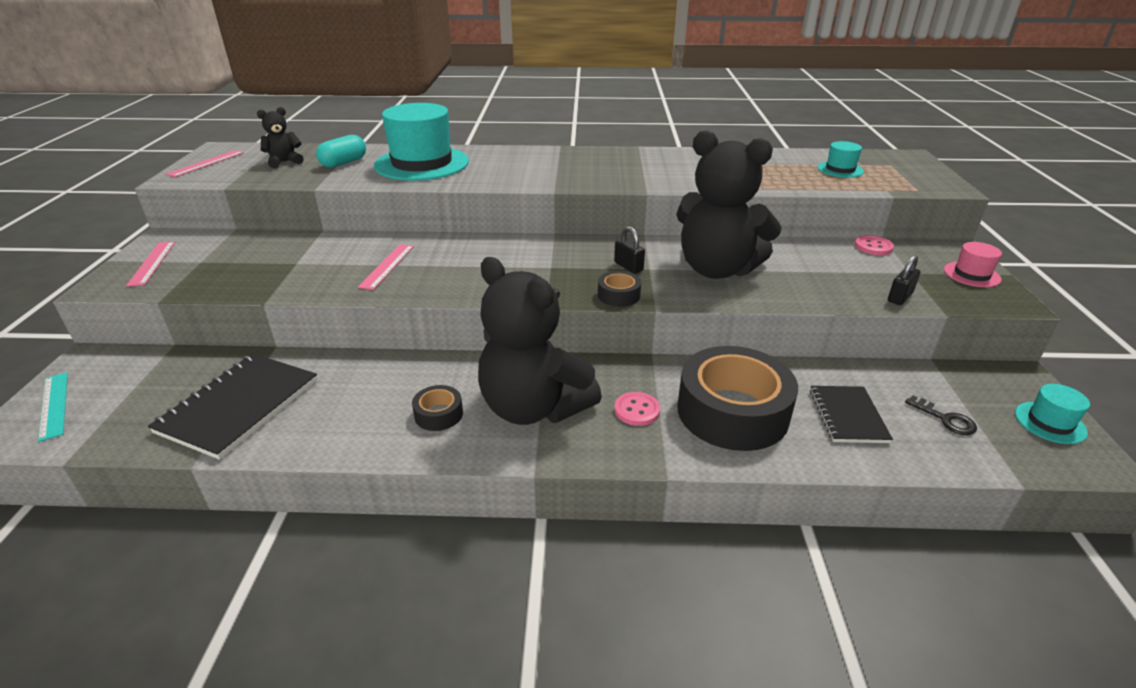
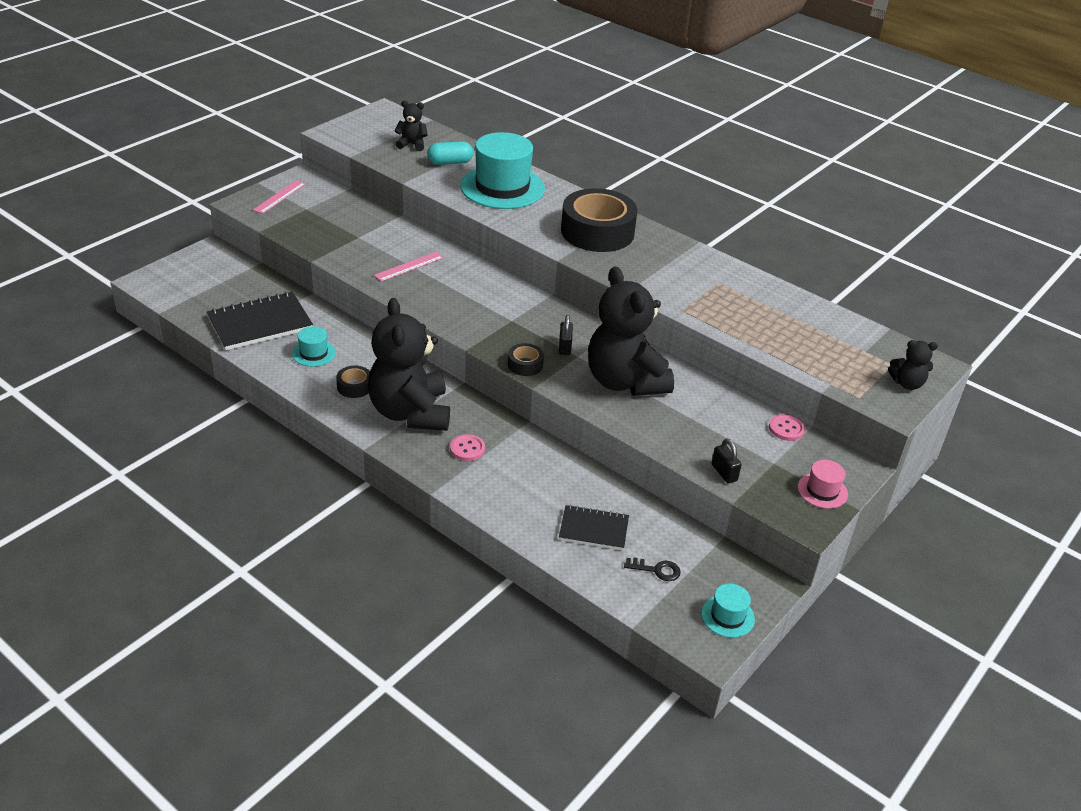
camera: 35 degrees right, 5 degrees up
turquoise ruler [38,372,68,442] -> none
pink ruler [165,150,244,177] -> none
black tape [677,346,798,451] -> black tape moved to [561,188,638,252]
black notebook [810,386,893,443] -> black notebook turned 60 degrees clockwise [559,505,629,550]
turquoise hat [818,141,864,178] -> turquoise hat moved to [292,326,336,367]
black padlock [888,255,920,305] -> black padlock turned 75 degrees clockwise [712,439,742,483]
black key [905,395,977,435] -> black key turned 75 degrees counterclockwise [624,558,681,581]
none -> black teddy bear [888,340,938,390]

